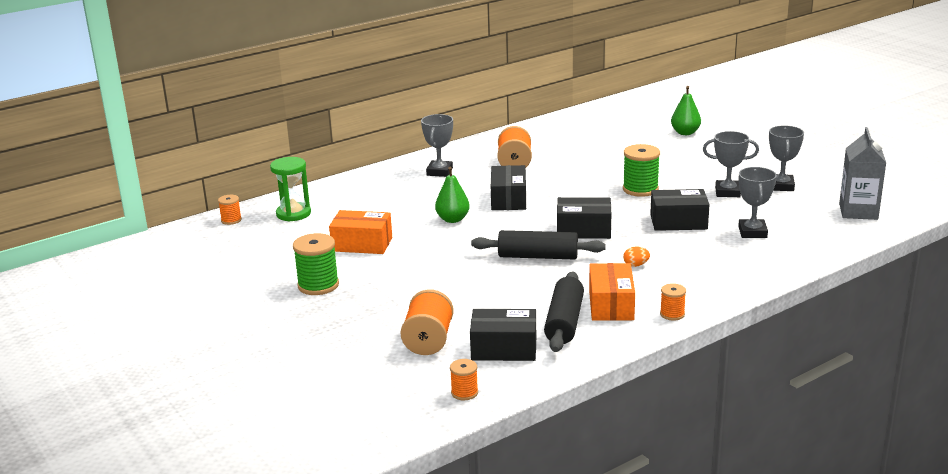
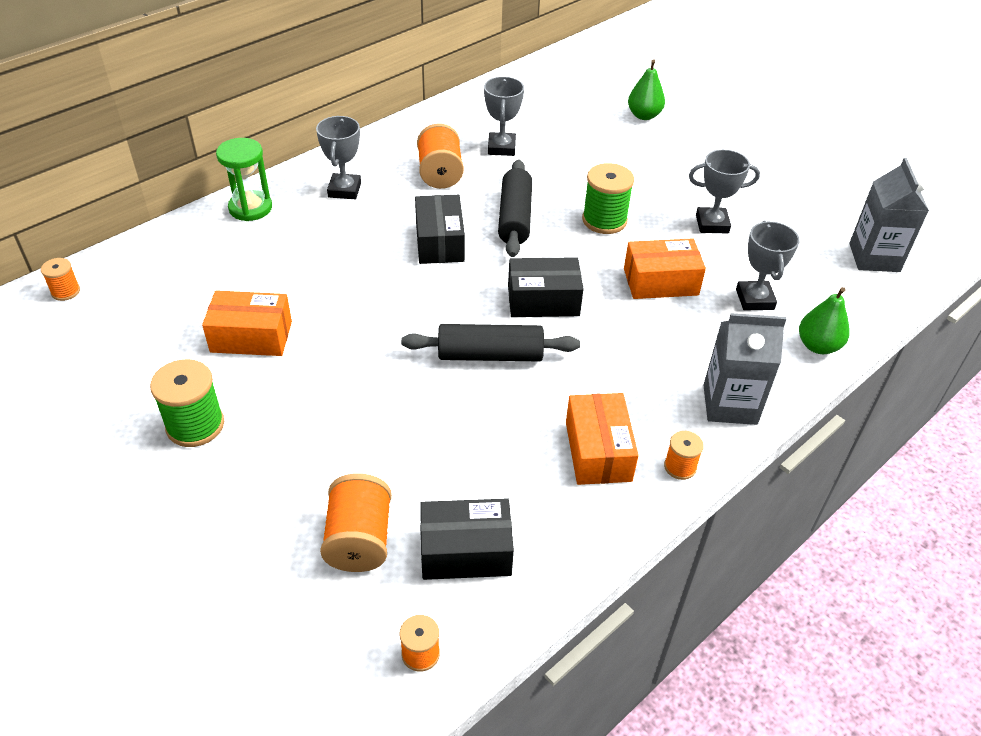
camera: 10 degrees left, 20 degrees up
green hourglass [270,157,311,222] -> green hourglass moved to [216,138,272,221]
green pear [435,167,470,223] -> green pear moved to [799,287,850,354]
black rolling pin [544,272,584,352] -> black rolling pin moved to [498,160,532,257]
orange egg [623,247,650,267] -> none
black box [650,189,710,231] -> orange box [624,238,706,299]
grey trophy [769,125,804,191] -> grey trophy moved to [484,76,524,156]
none -> grey carton [703,313,787,425]

